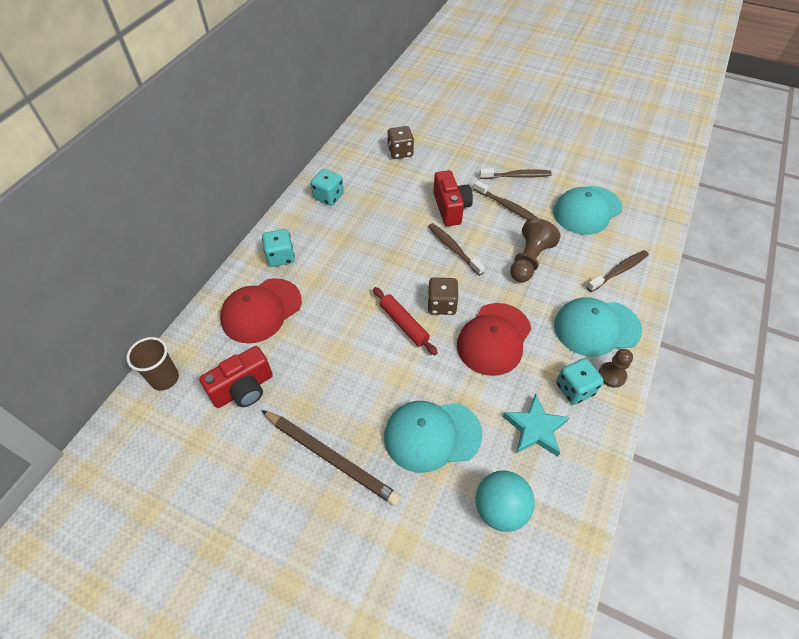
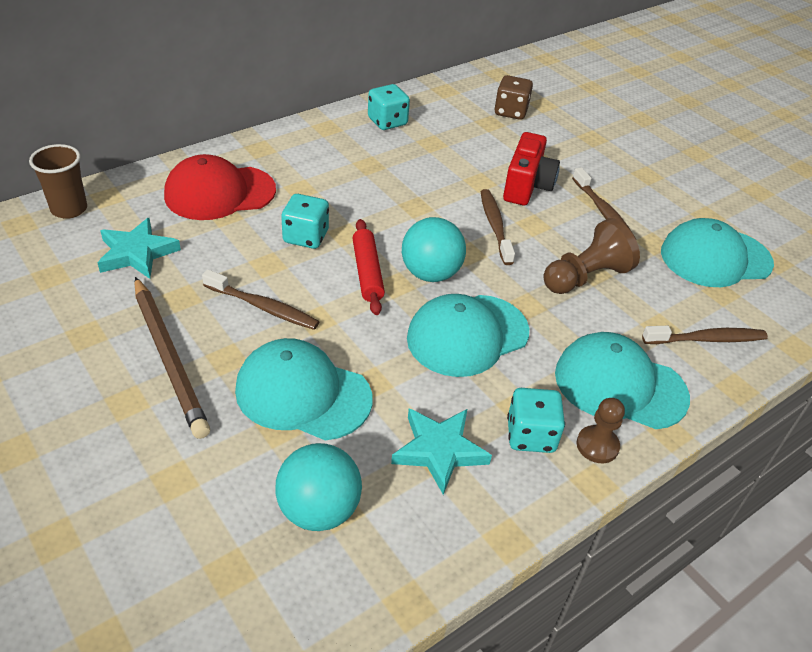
camera: 25 degrees right, 10 degrees down
red camera [199,346,273,408] -> turquoise star [98,218,181,279]
turquoise dice [262,229,295,267] -> turquoise dice moved to [281,194,329,249]
brown dice [427,277,459,315] -> turquoise ball [402,217,466,282]
red cap [457,303,531,376] -> turquoise cap [407,294,529,377]
brown toothbrush [479,168,552,179] -> brown toothbrush moved to [202,269,319,330]

